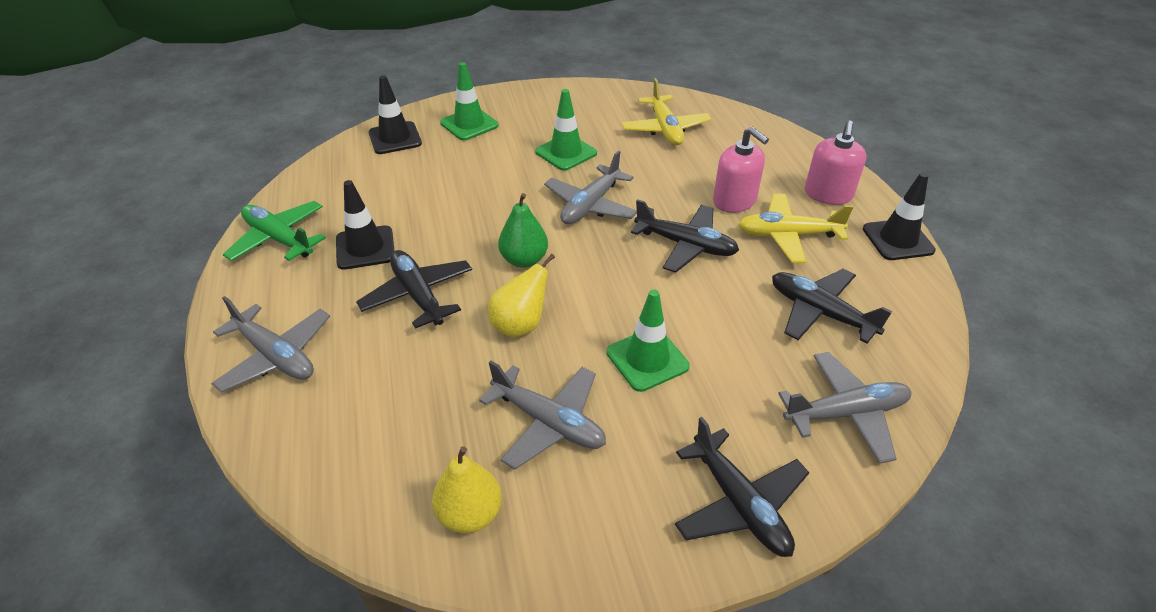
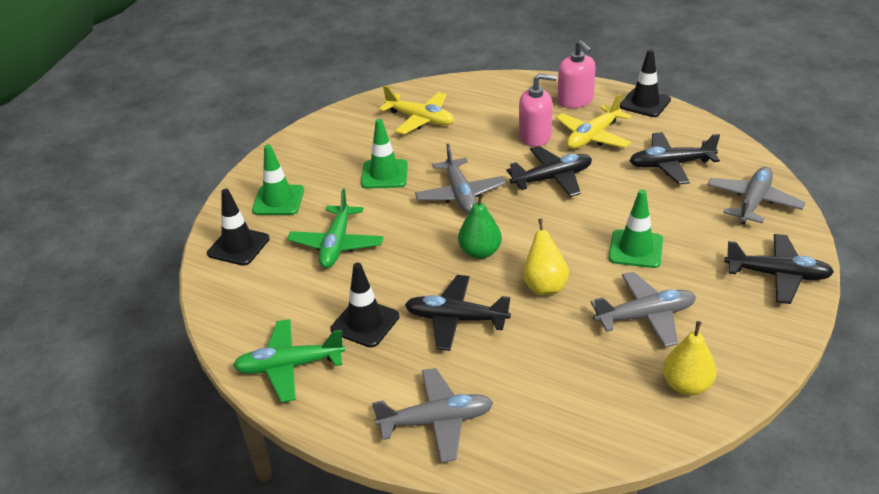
camera: 45 degrees left, 5 degrees down
none -> green plane [287,189,384,268]

